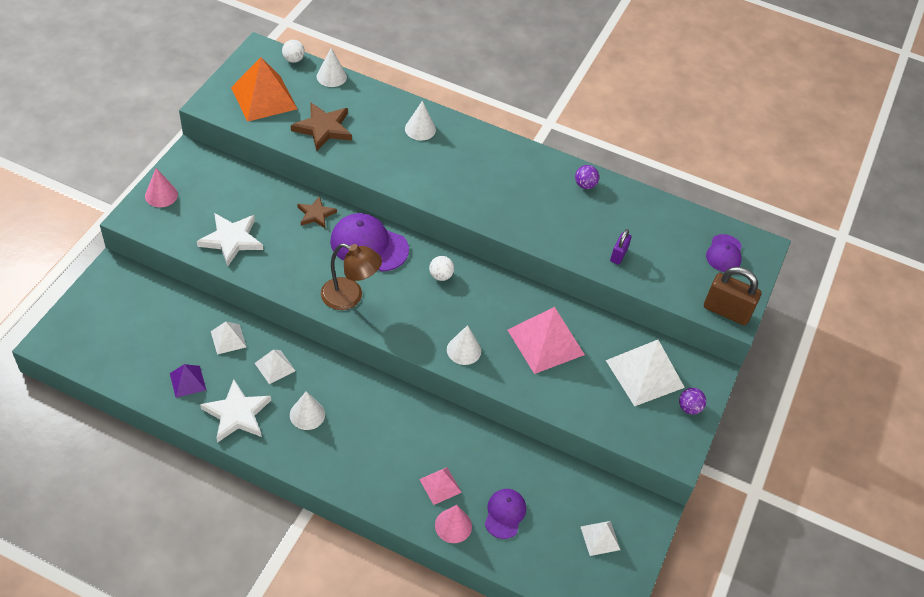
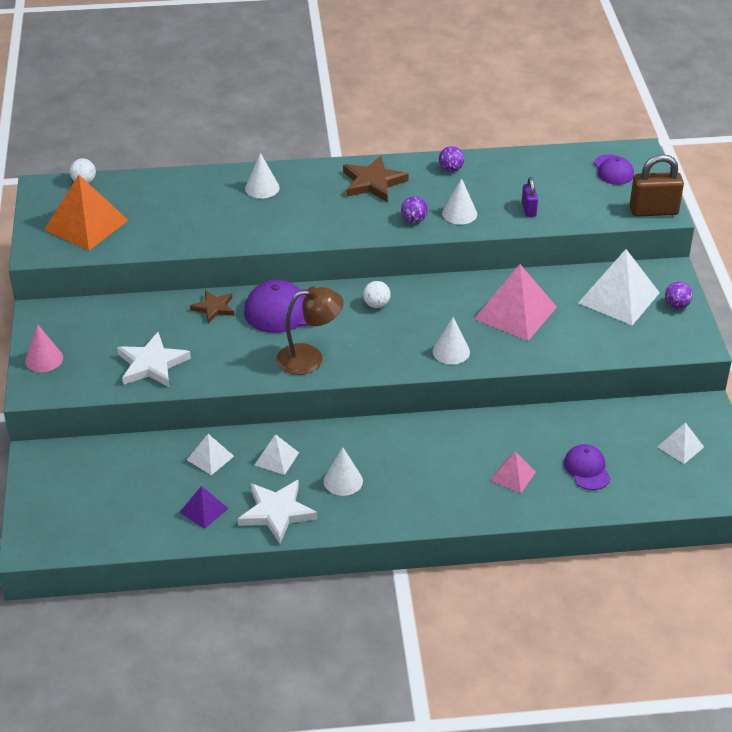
camera: 25 degrees left, 10 degrees down
brown star [291,102,352,151] -> brown star moved to [343,156,409,202]
white cone [316,48,347,87] -> white cone moved to [442,178,477,224]
pink cone [435,505,472,543] -> none
none -> purple ball [401,196,428,223]

